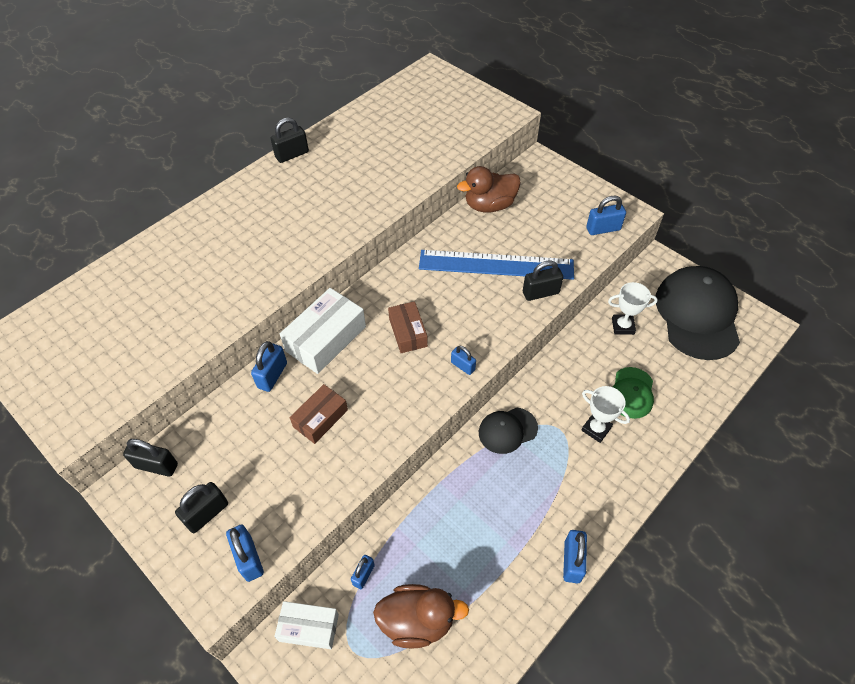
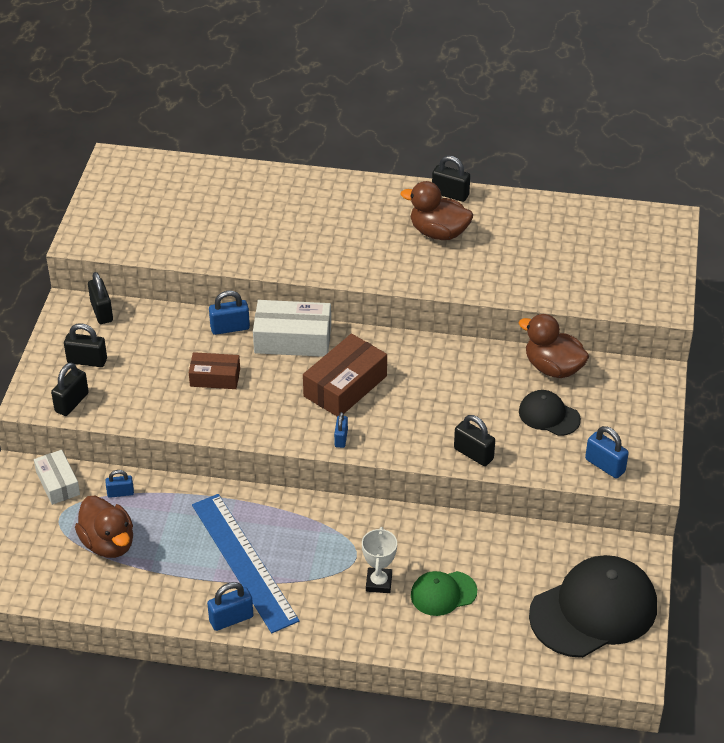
camera: 55 degrees right, 10 degrees down
blue padlock [226,525,264,582] -> black padlock [51,362,89,416]
brown box [388,301,428,353] -> brown box [303,334,387,417], size x1.60
blue ruler [419,250,574,280] -> blue ruler moved to [192,494,299,633]
black cap [479,408,538,454] -> black cap moved to [519,390,581,436]
white trophy [608,282,658,335] -> none
none -> brown duck [401,181,473,240]

